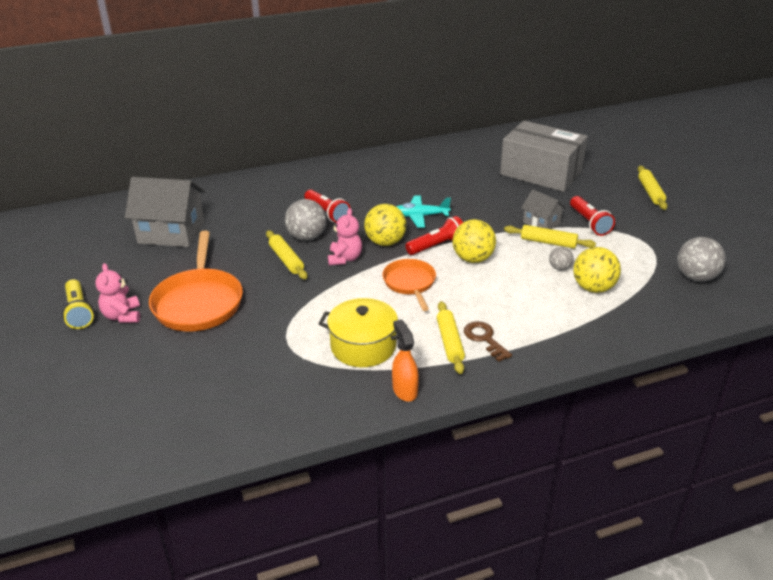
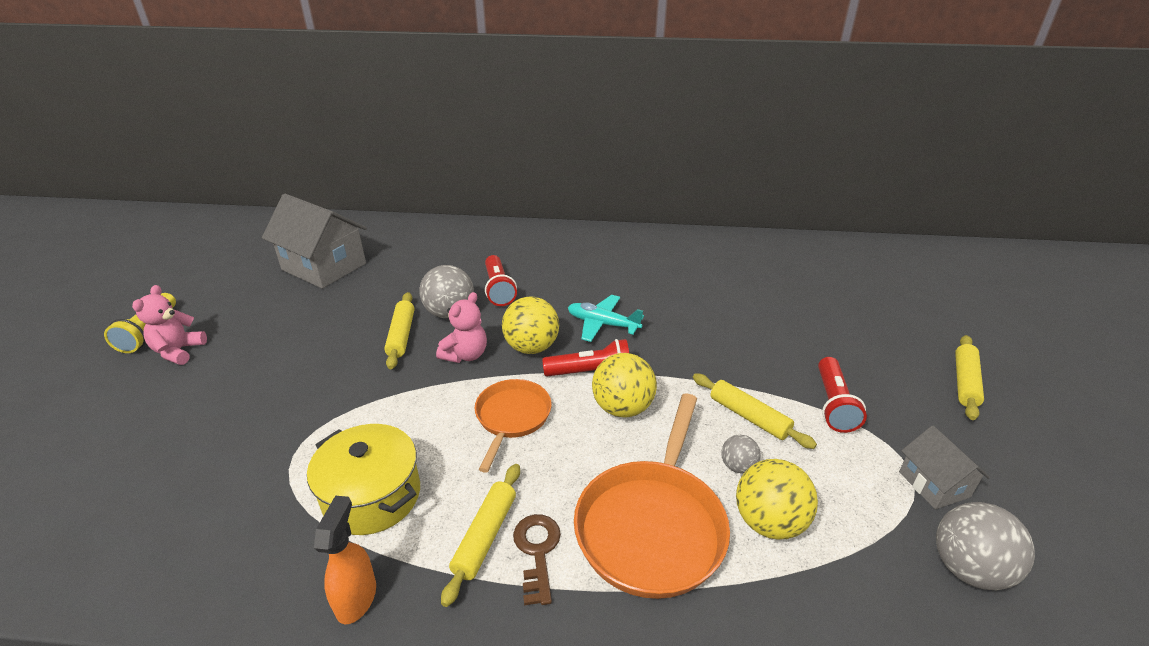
camera: 25 degrees right, 0 degrees up
orange pan [149,231,243,331] -> orange pan moved to [574,394,730,599]
grey box [500,121,588,192] -> none
grey house [521,189,566,229] -> grey house moved to [899,426,990,509]

